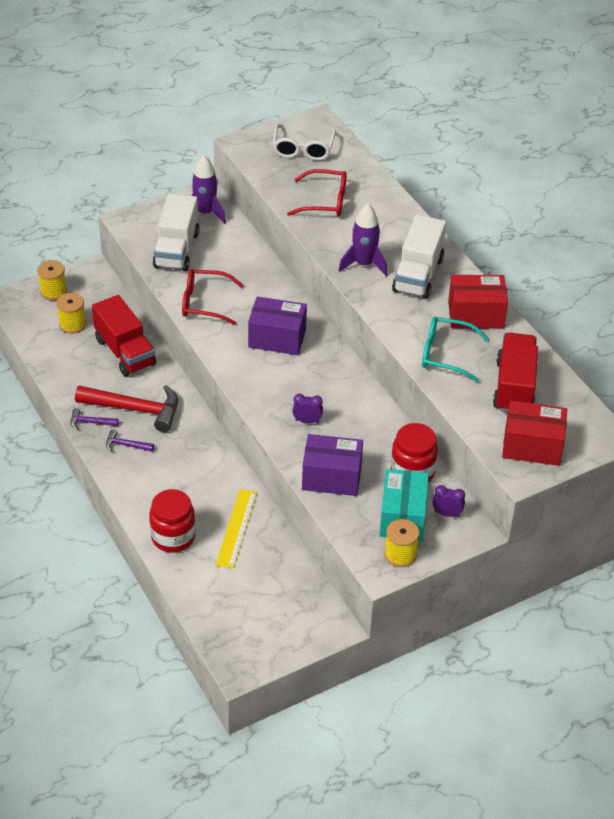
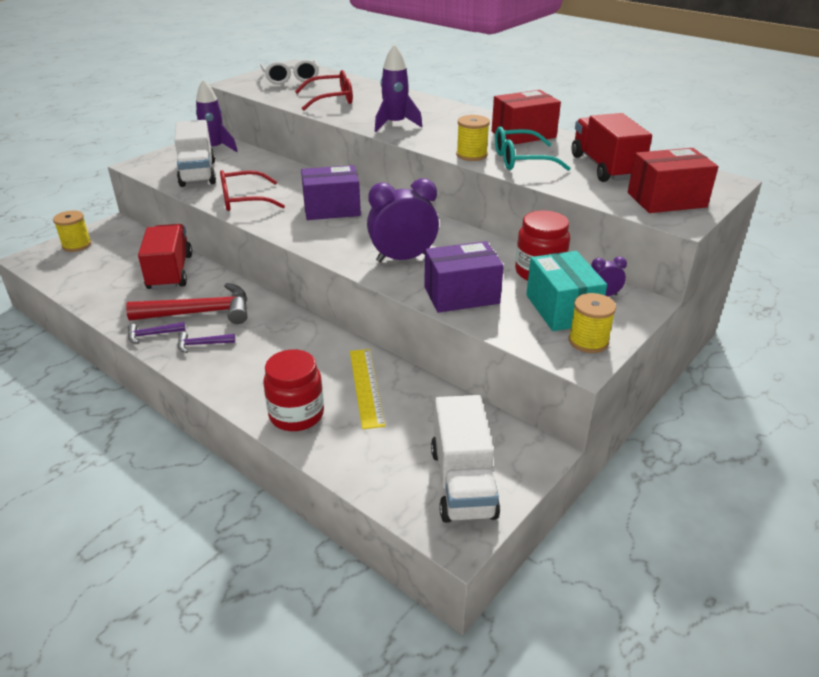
camera: 20 degrees left, 10 degrees down
yellow spool [56,293,86,334] -> yellow spool moved to [456,115,490,161]
red truck [92,295,156,377] -> red truck turned 135 degrees counterclockwise [138,224,192,290]
purple clock [292,394,323,424] -> purple clock [367,178,439,262], size x2.06
white truck [392,215,446,299] -> white truck moved to [431,395,500,523]

